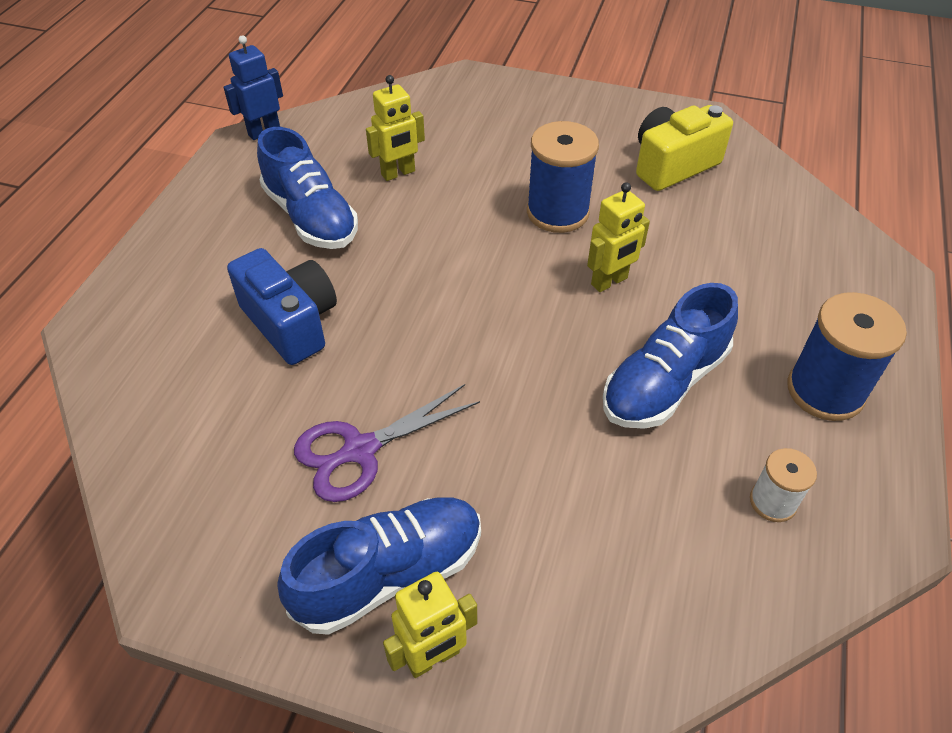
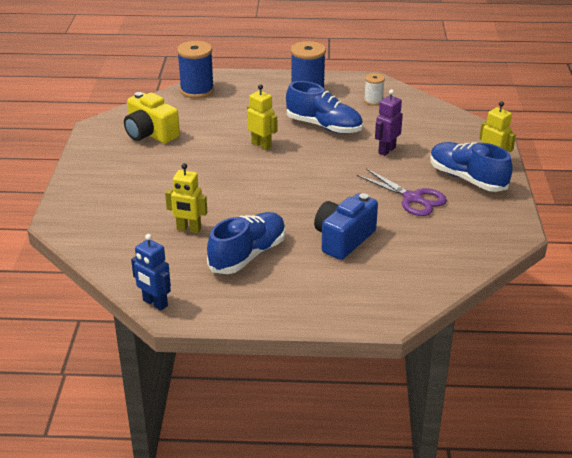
camera: 105 degrees left, 15 degrees down
yellow robot [366,75,425,181] -> yellow robot turned 150 degrees clockwise [165,163,207,233]
blue spool [527,121,599,233] -> blue spool moved to [177,41,214,98]
none -> purple robot [375,89,403,156]

